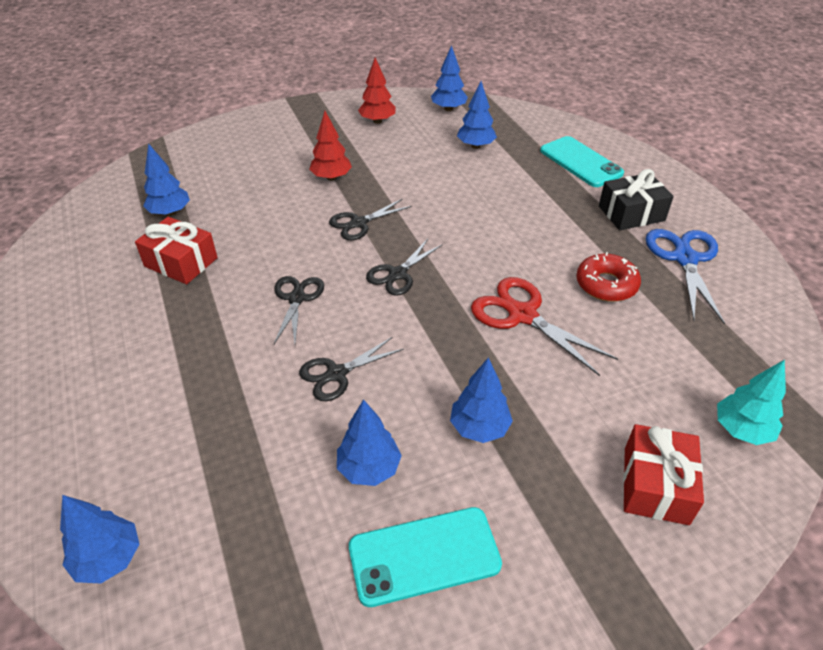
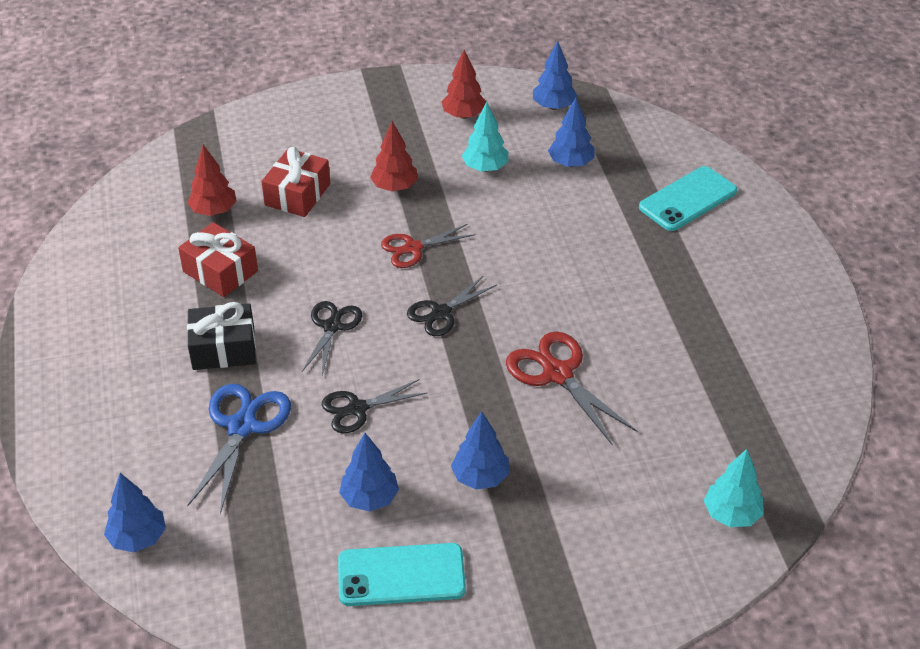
camera: 10 degrees right, 0 degrees up
blue tree [143,143,190,216] -> red tree [187,145,237,216]
black scissors [329,199,412,240] -> red scissors [381,224,476,268]
turquoise phone [540,136,624,187] -> turquoise phone turned 75 degrees clockwise [639,166,737,231]
red donut [576,252,641,302] -> none
black gift [599,169,674,230] -> black gift moved to [187,302,256,370]
red gift [623,424,704,525] -> red gift moved to [261,147,330,217]
blue scissors [646,229,725,325] -> blue scissors moved to [187,384,291,514]
none -> turquoise tree [462,102,508,172]

